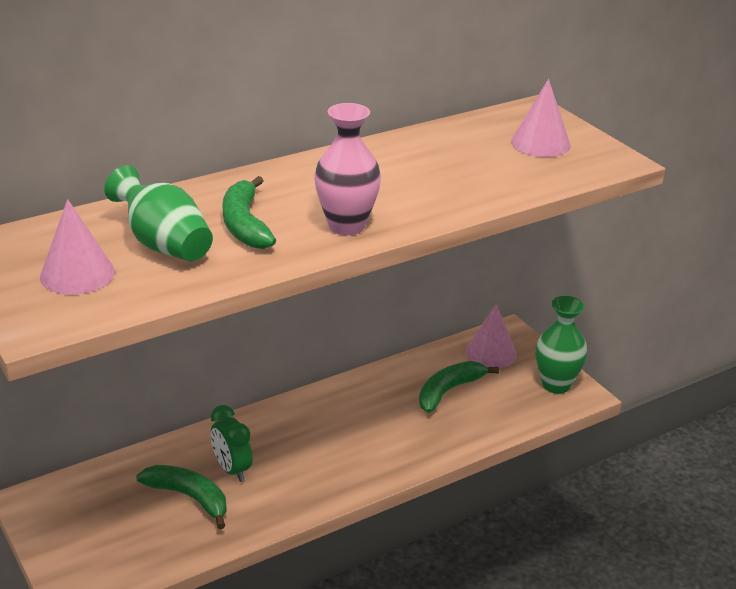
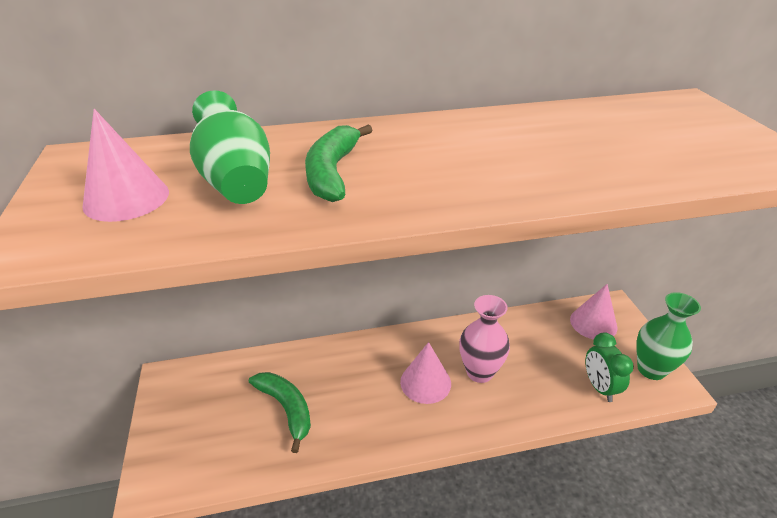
camera: 20 degrees right, 5 degrees up
green clock [211,405,253,482] -> green clock moved to [585,333,634,402]
pink vase [314,103,381,235] -> pink vase moved to [459,295,510,383]
green banana [419,361,499,413] -> none
pink cone [511,79,571,157] -> pink cone moved to [400,342,451,404]

